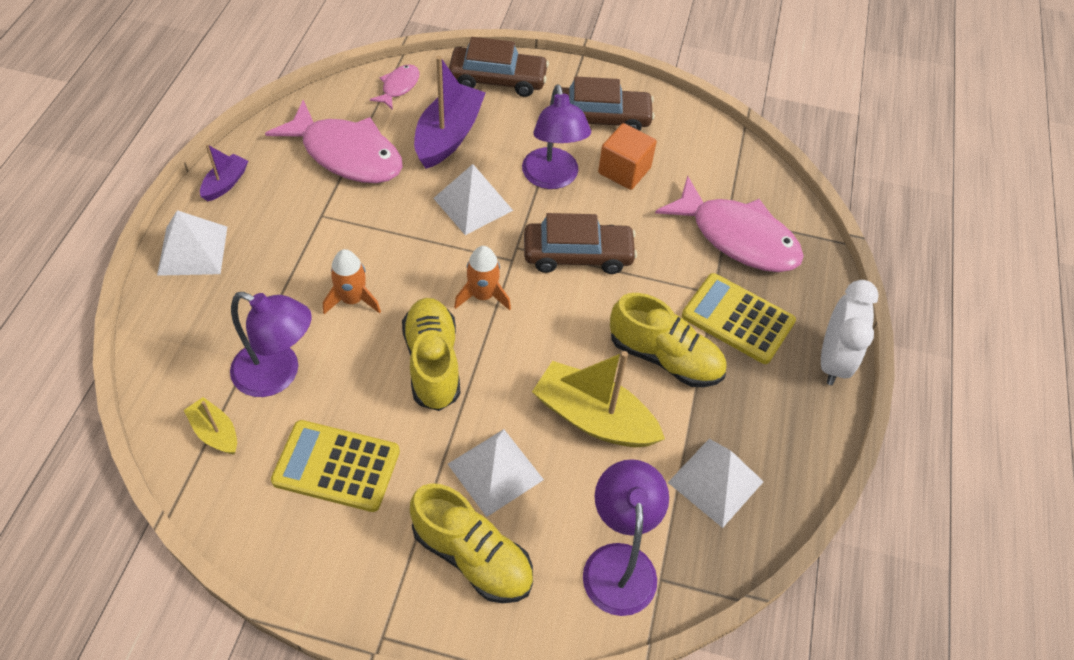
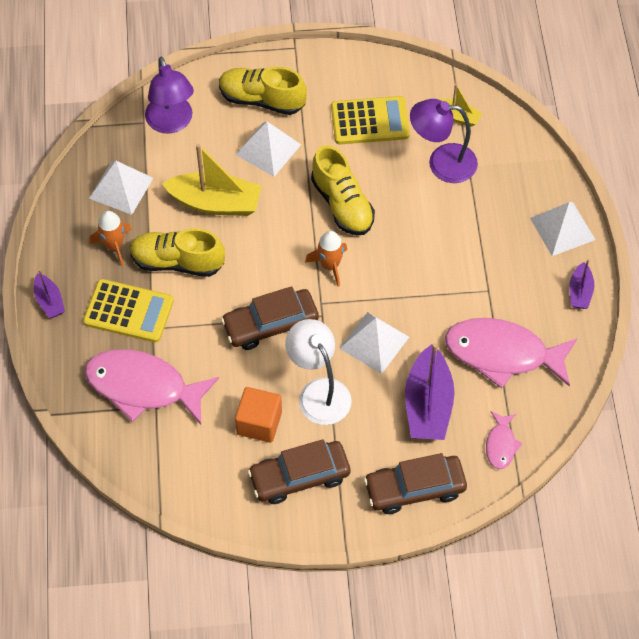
camera: 165 degrees right, 5 degrees up
orange rocket [323,249,381,314] -> orange rocket moved to [89,211,132,266]
purple lamp [522,84,591,189] -> white lamp [285,319,352,425]
white clock [821,280,879,385] -> purple boat [34,269,65,318]

